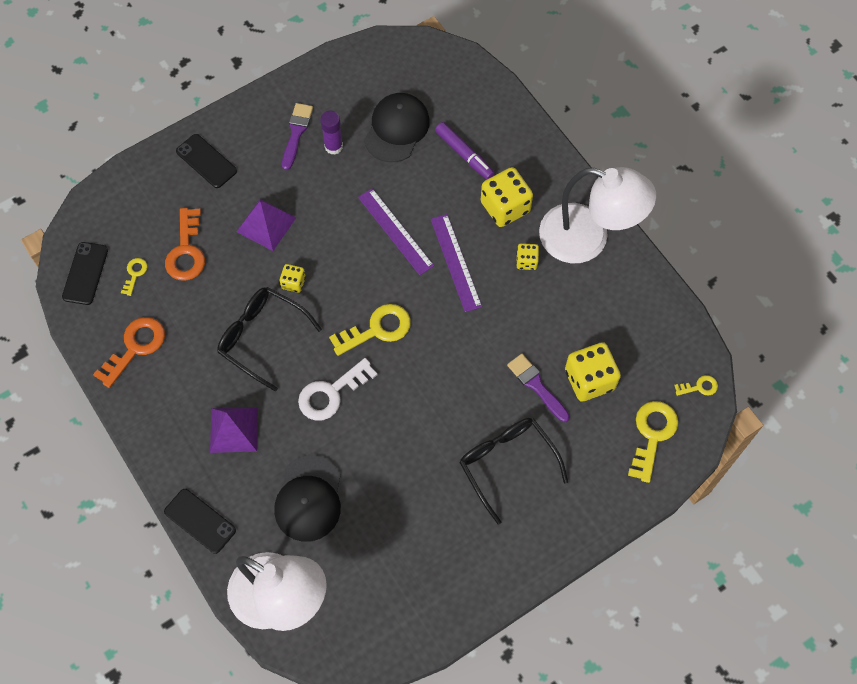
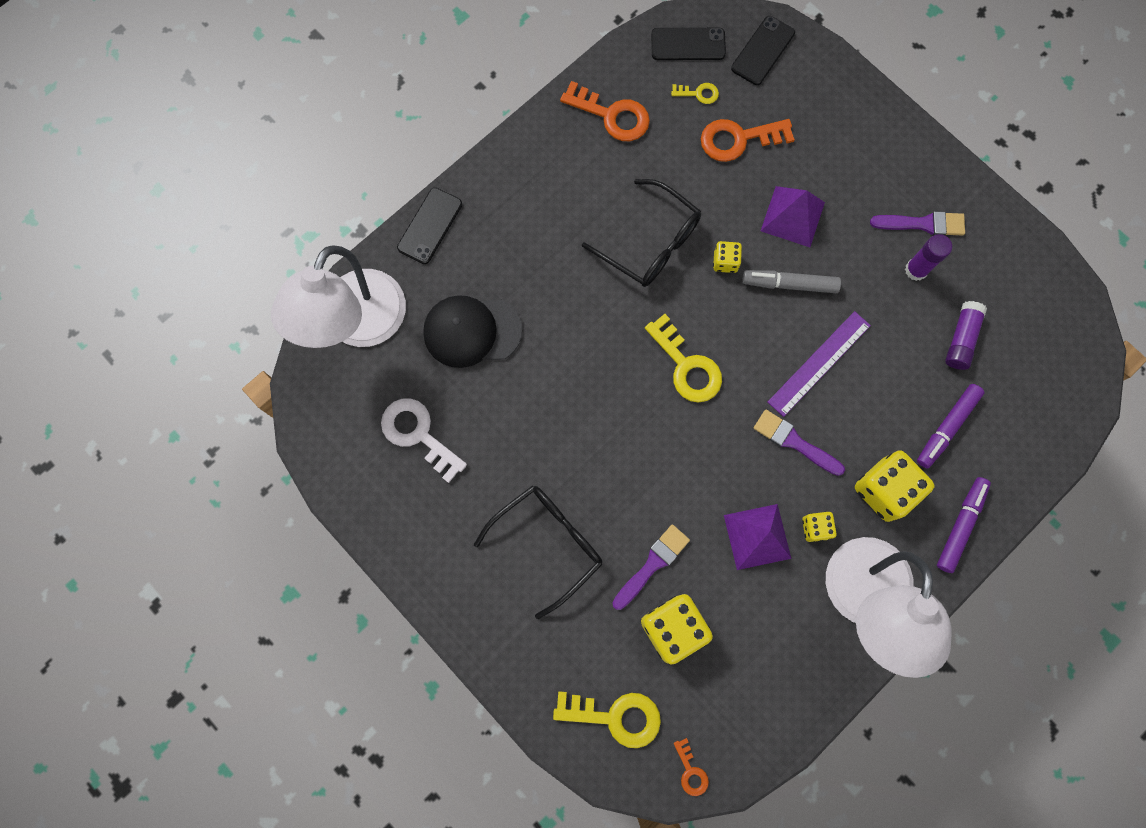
camera: 80 degrees right, 10 degrees up
black phone [176,134,237,188] -> black phone moved to [731,16,795,85]
purple pyramid [210,407,258,453] -> purple pyramid moved to [724,504,791,570]
black glasses [217,287,322,391] -> black glasses turned 105 degrees clockwise [582,179,701,287]
white key [298,358,378,421] -> white key moved to [381,398,467,483]
black cap [364,93,430,162] -> purple glue stick [945,301,987,370]
purple ruler [431,214,482,312] -> purple brush [754,410,845,476]
yellow key [674,375,718,396] -> orange key [674,738,709,796]
none -> grey marker [742,270,841,293]
none -> purple marker [937,477,991,573]

